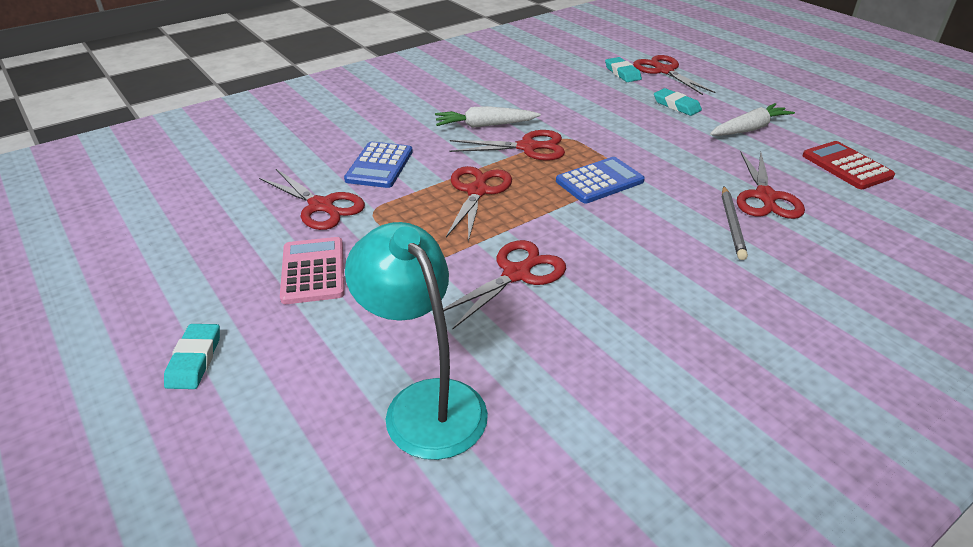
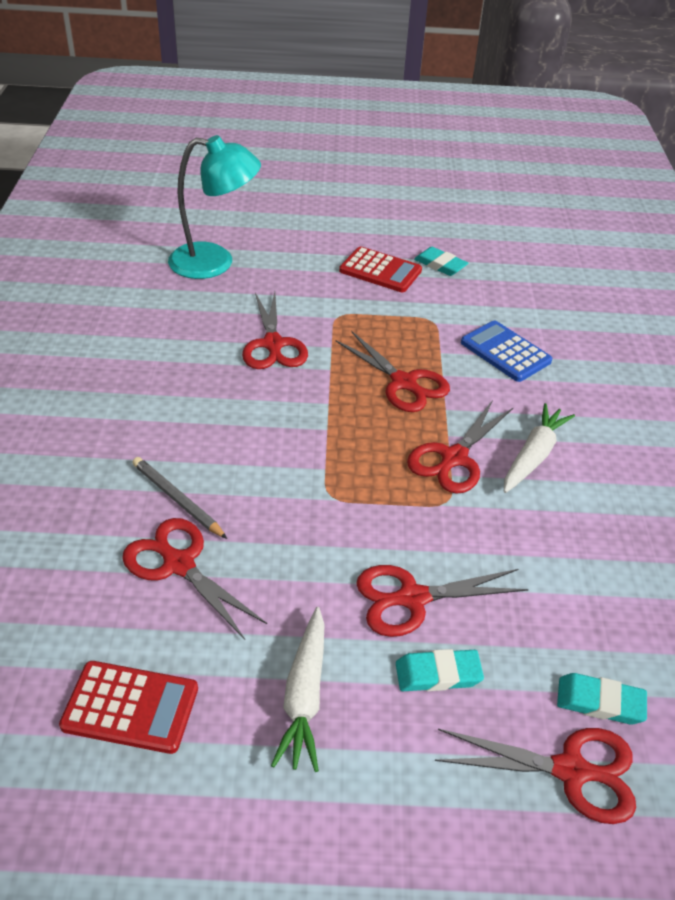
camera: 125 degrees right, 5 degrees up
turquoise eraser [164,324,220,389] -> turquoise eraser moved to [414,247,468,276]
red scissors [259,169,365,230] -> red scissors moved to [356,565,529,637]
pink calculator [280,237,344,304] -> red calculator [339,246,422,292]
blue calculator [556,157,645,203] -> none

